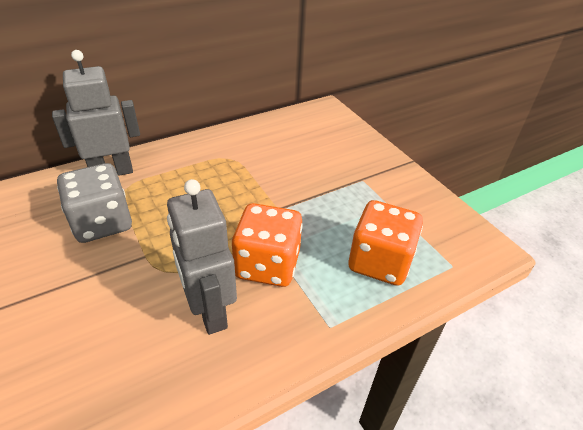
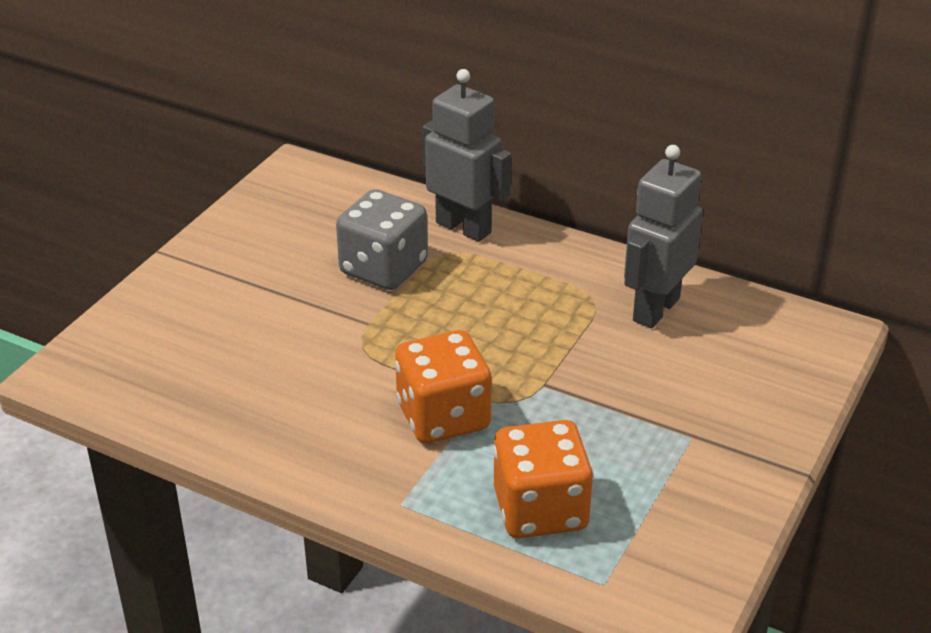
camera: 60 degrees right, 5 degrees down
grey robot [167,179,237,335] -> grey robot moved to [624,145,703,328]

